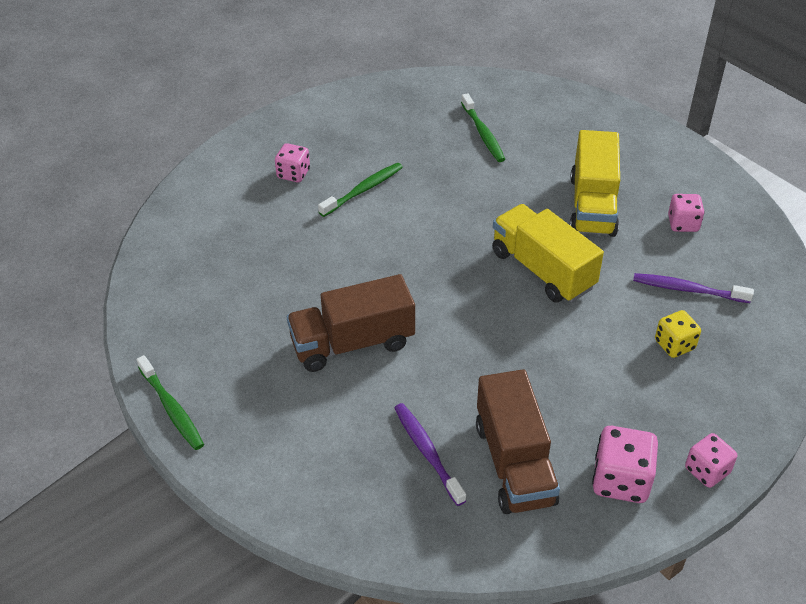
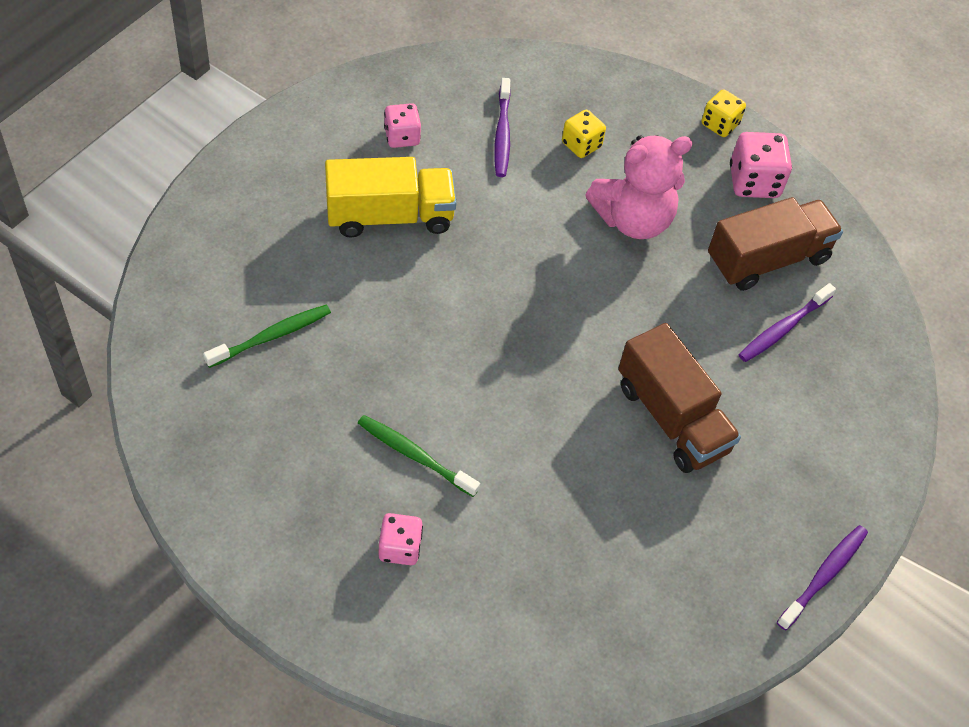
camera: 110 degrees left, 10 degrees up
green toothbrush [137,355,204,450] -> purple toothbrush [777,525,868,630]
yellow truck [492,204,604,303] -> none
pink dice [685,433,737,488] -> yellow dice [702,89,746,137]
none -> pink teddy bear [585,135,693,239]

